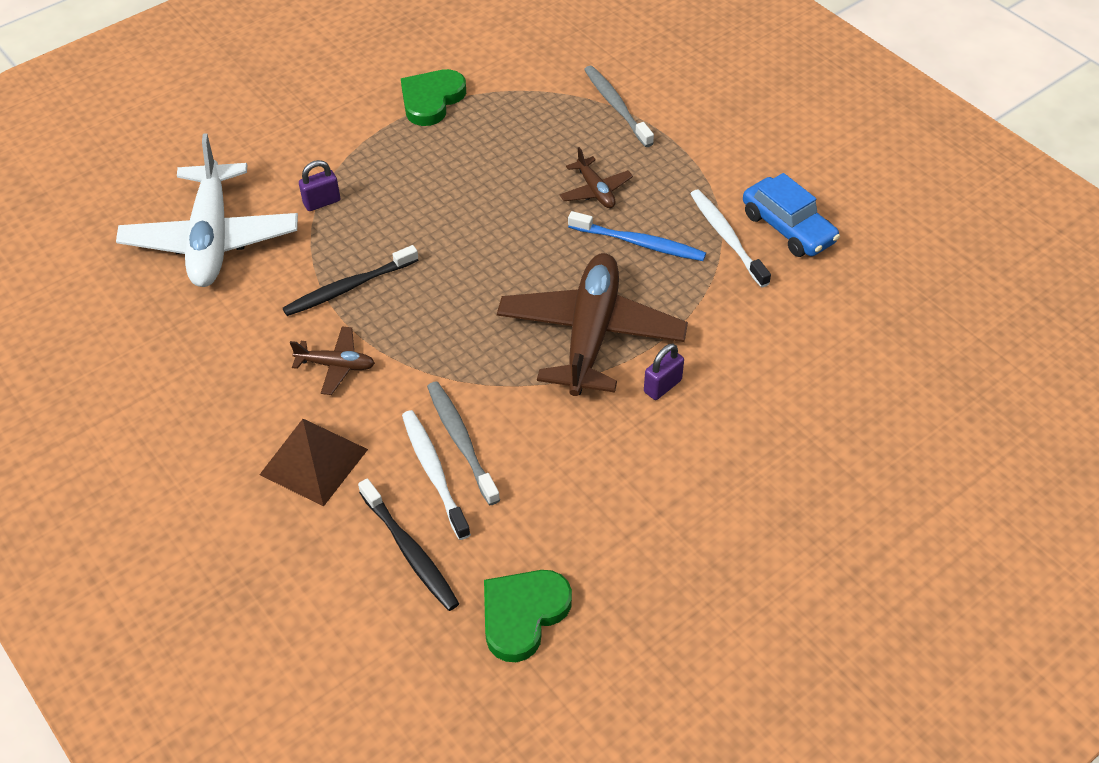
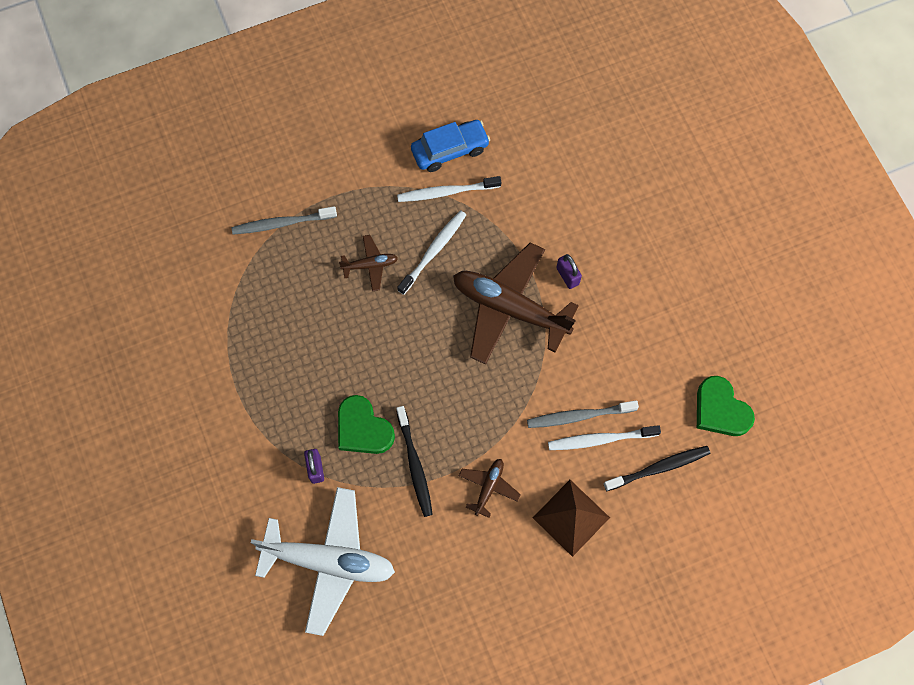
camera: 75 degrees left, 20 degrees up
green heart [401,69,466,126] -> green heart moved to [338,395,395,454]
blue toothbrush [568,211,706,261] -> white toothbrush [397,210,466,295]

